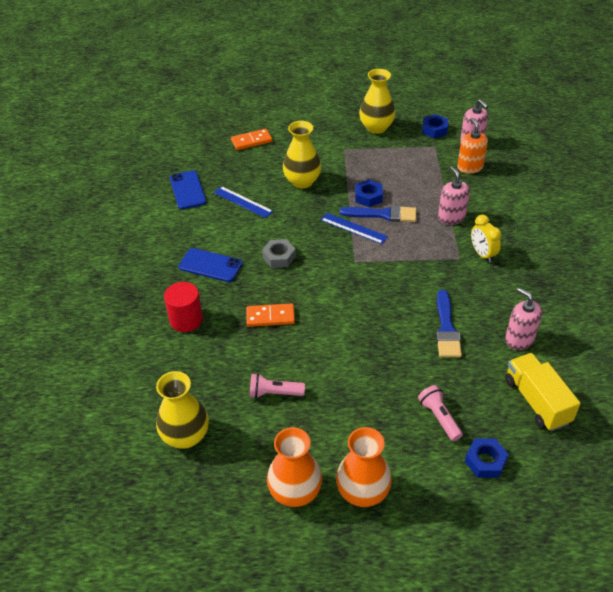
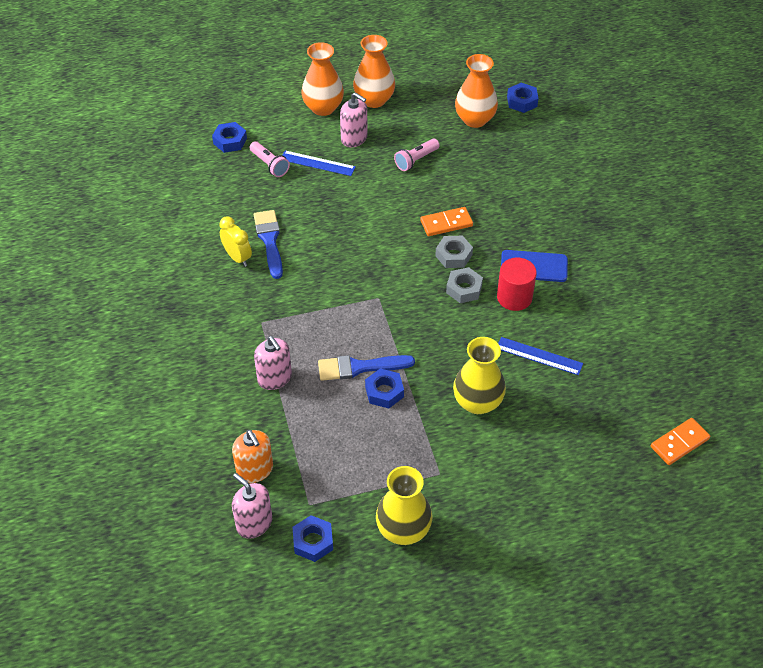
camera: 165 degrees right, 5 degrees up
yellow vase [156,371,209,449] -> orange vase [455,54,498,128]
red cylinder [164,282,203,332] -> red cylinder moved to [497,258,537,311]
blue phone [170,170,206,209] -> none
orange domino [231,129,272,150] -> orange domino moved to [651,418,710,465]
pink flashlight [249,373,305,398] -> pink flashlight turned 150 degrees clockwise [394,139,440,171]
blue ruler [321,213,388,244] -> blue ruler moved to [283,150,356,176]
yellow clock [471,215,501,263] -> yellow clock moved to [219,216,252,267]
pink soap dispenser [505,288,542,350] -> pink soap dispenser moved to [340,92,368,147]
yellow truck [505,353,581,431] -> none
none -> grey nut [435,236,473,268]
none -> blue nut [507,83,538,113]

